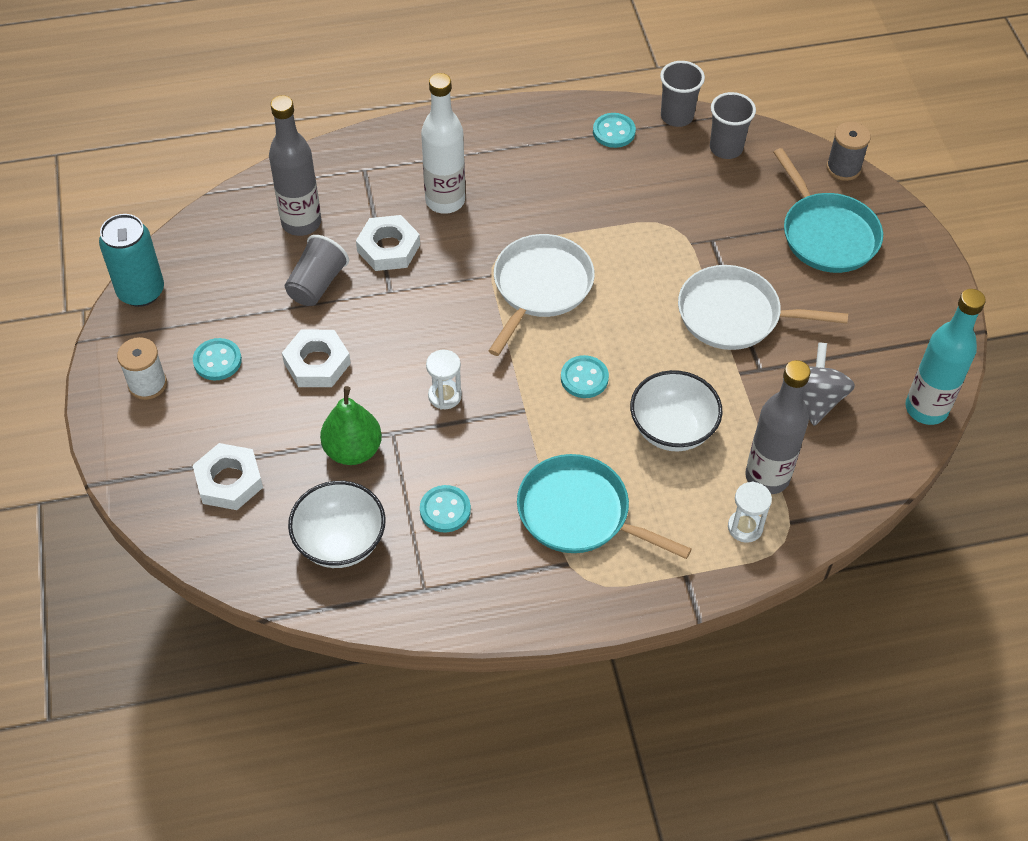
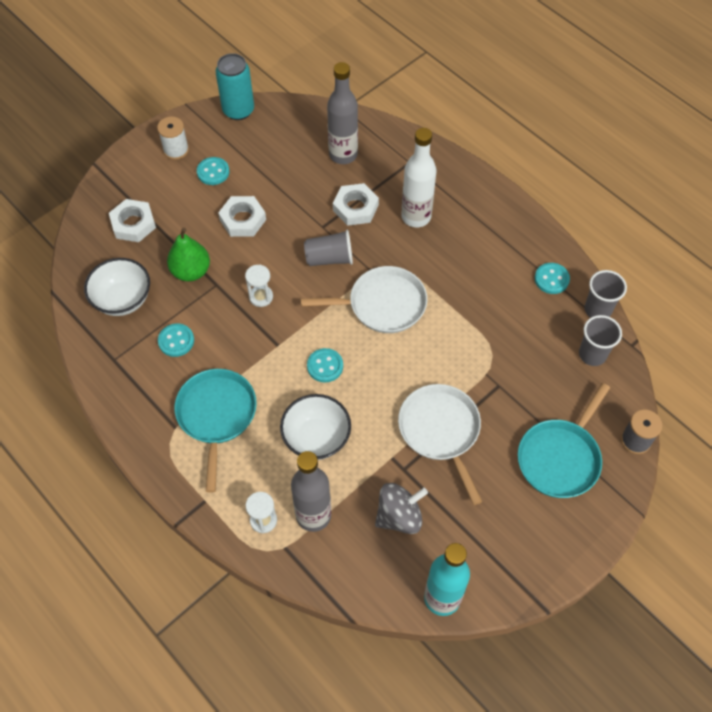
camera: 60 degrees right, 5 degrees up
grey cup [285,235,349,306] -> grey cup moved to [304,230,353,266]

